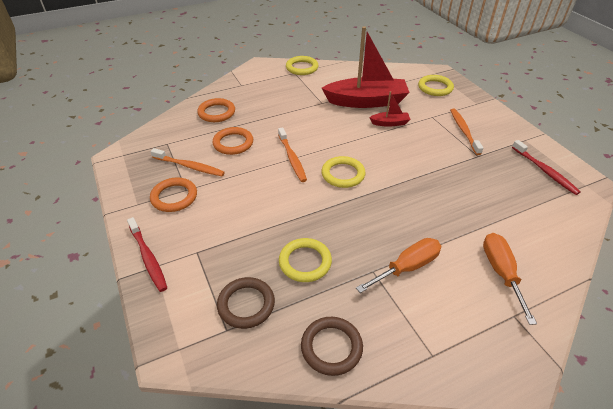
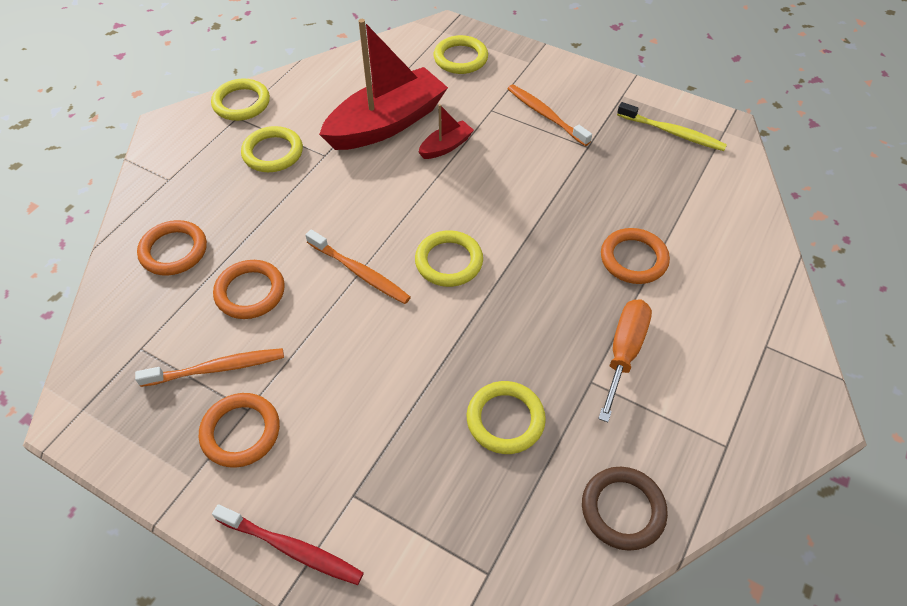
camera: 35 degrees left, 10 degrees up
brown ring [217,277,275,329] -> none
orange screwdriver [483,233,537,325] -> none
red toothbrush [512,140,581,195] -> yellow toothbrush [617,102,727,151]
none -> yellow ring [241,126,303,172]
none -> orange ring [601,228,670,284]

